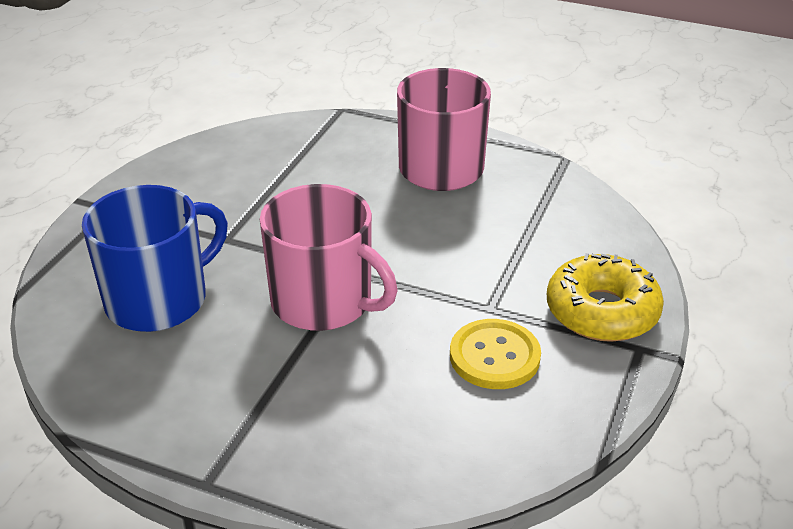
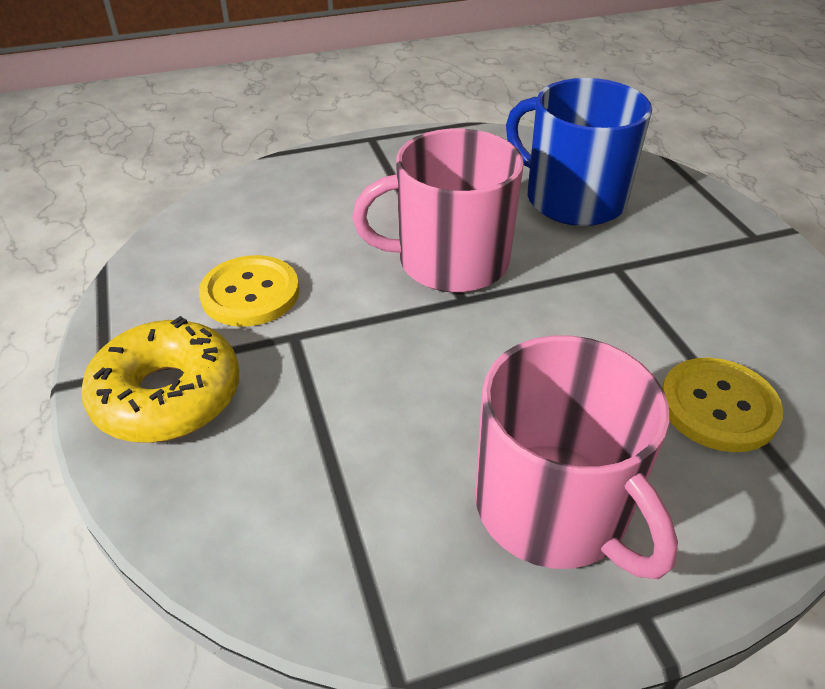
camera: 140 degrees right, 5 degrees up
blue mug [82,185,228,332] -> blue mug turned 120 degrees clockwise [506,78,652,226]
none -> yellow button [662,358,783,452]

